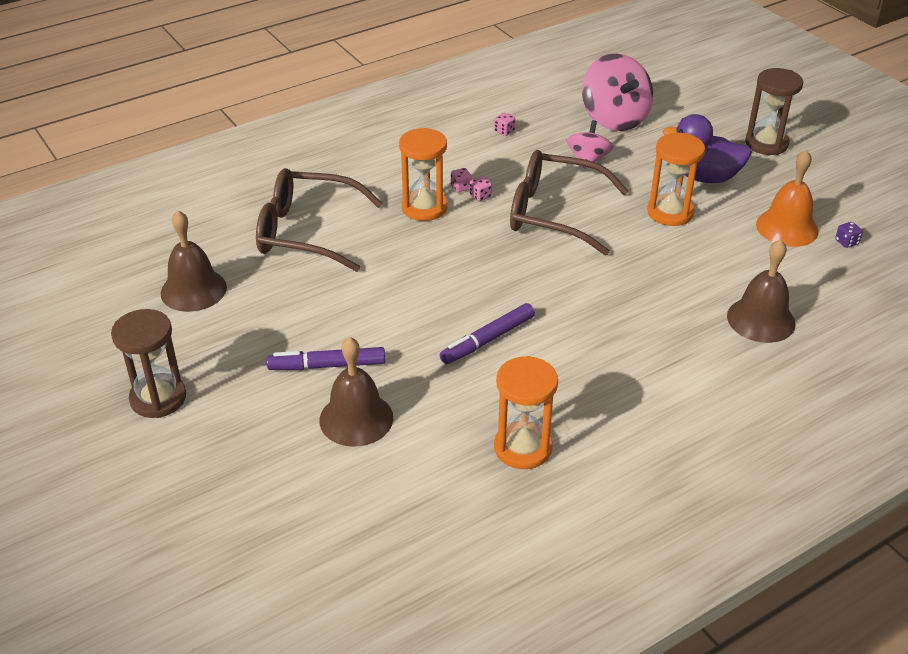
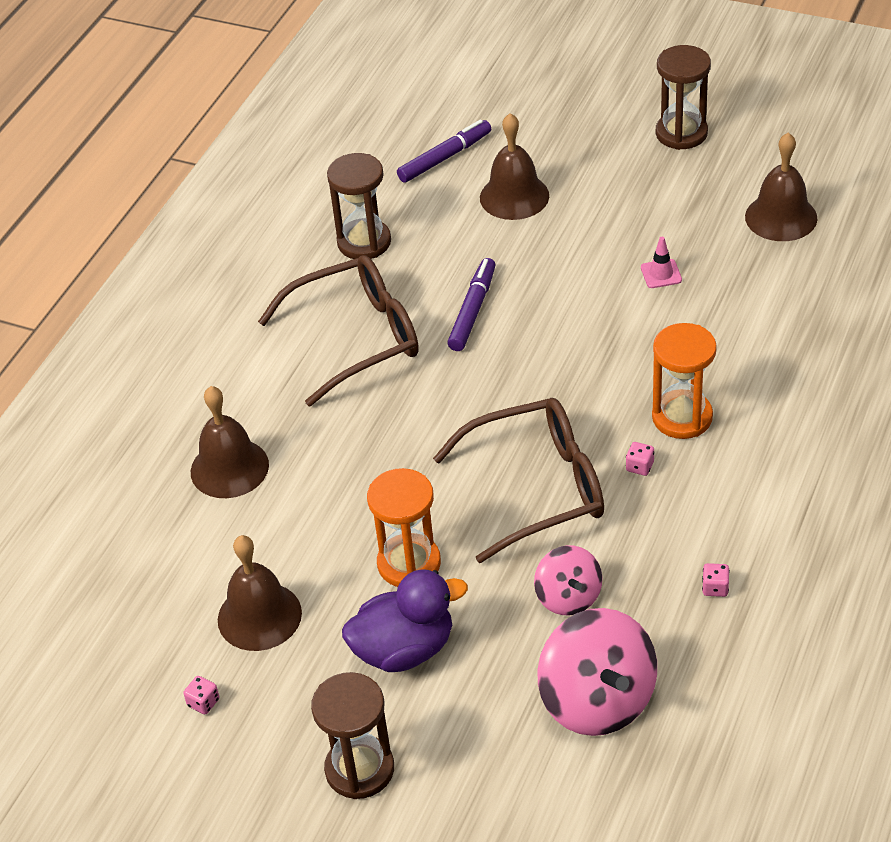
camera: 150 degrees right, 5 degrees up
brown glasses [256,168,383,272] -> brown glasses moved to [258,255,419,406]
purple marker [266,347,385,370] -> purple marker moved to [397,119,491,183]
pink dice [451,168,472,192] -> pink dice moved to [183,676,219,714]
orange hourglass [494,356,558,469] -> brown hourglass [327,153,391,259]
pink spinning top [582,53,653,131] -> pink spinning top turned 150 degrees counterclockwise [537,608,657,736]
orange bell [756,150,819,247] -> brown bell [218,535,302,651]
purple dice [835,222,863,248] -> none
none -> pink traffic cone [641,237,682,288]

